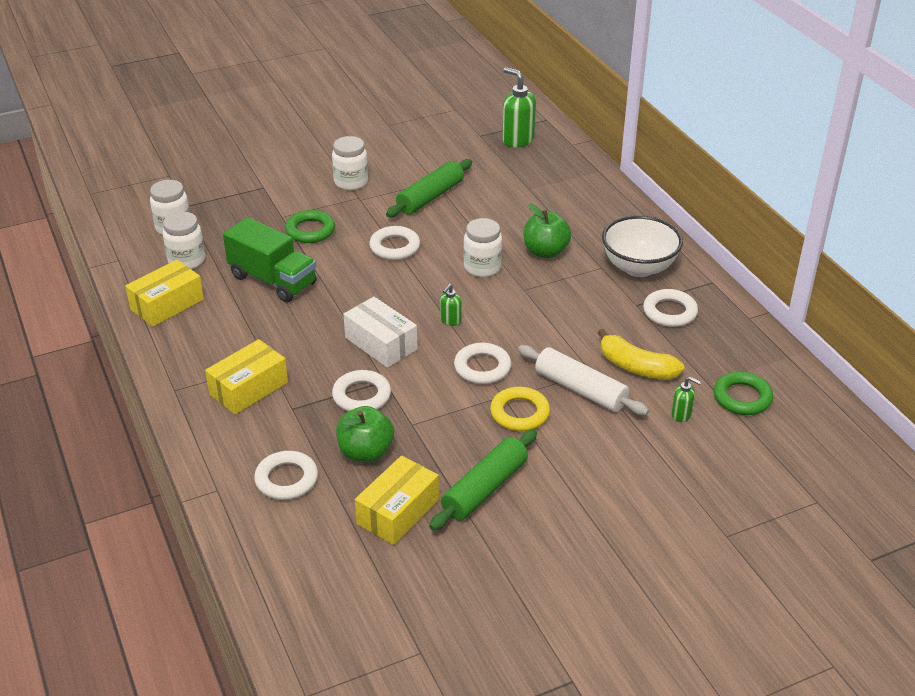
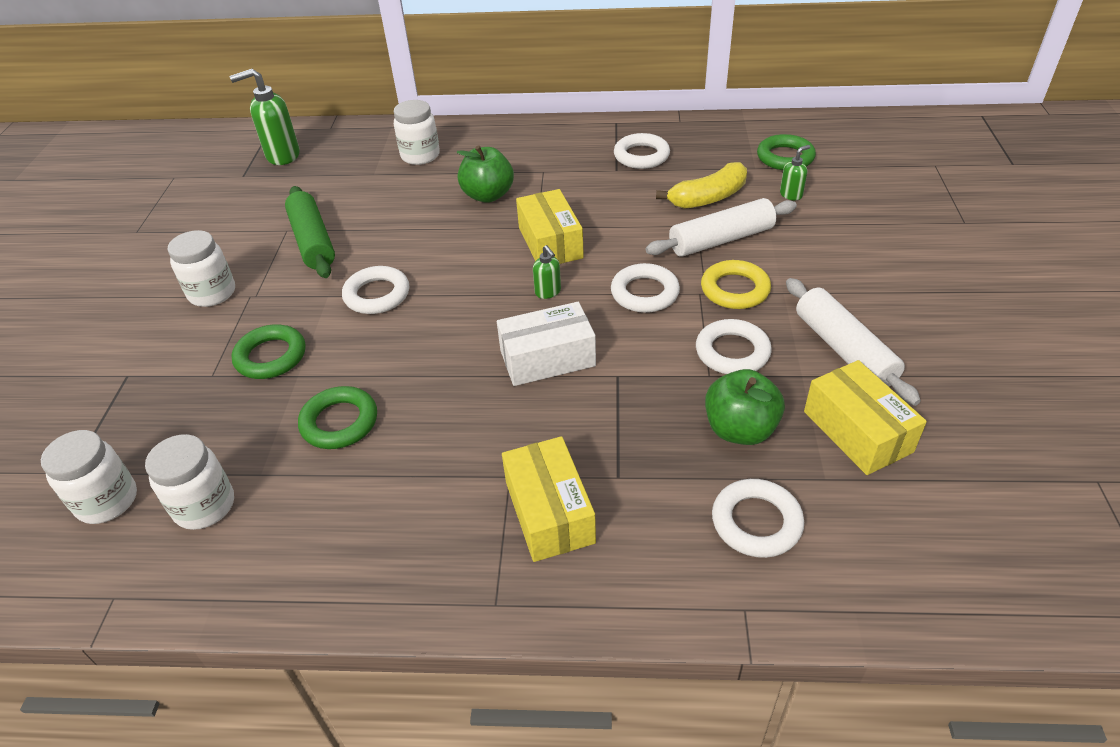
camera: 60 degrees left, 5 degrees up
yellow box [125,260,204,327] -> yellow box moved to [516,189,584,264]
green truck [223,217,316,302] -> green ring [298,386,377,449]
white ring [332,370,391,412] -> white ring moved to [696,319,772,374]
green rolling pin [429,429,537,530] -> white rolling pin [786,278,921,406]
white jar [463,218,502,277] -> white jar moved to [394,100,440,165]
white bowl [602,215,683,277] -> none

